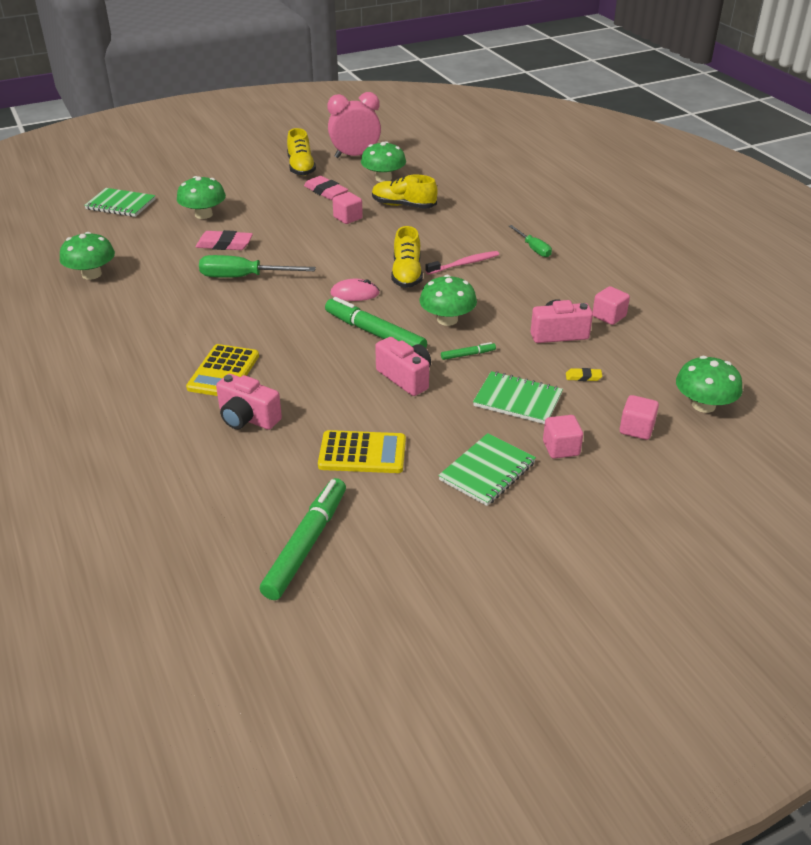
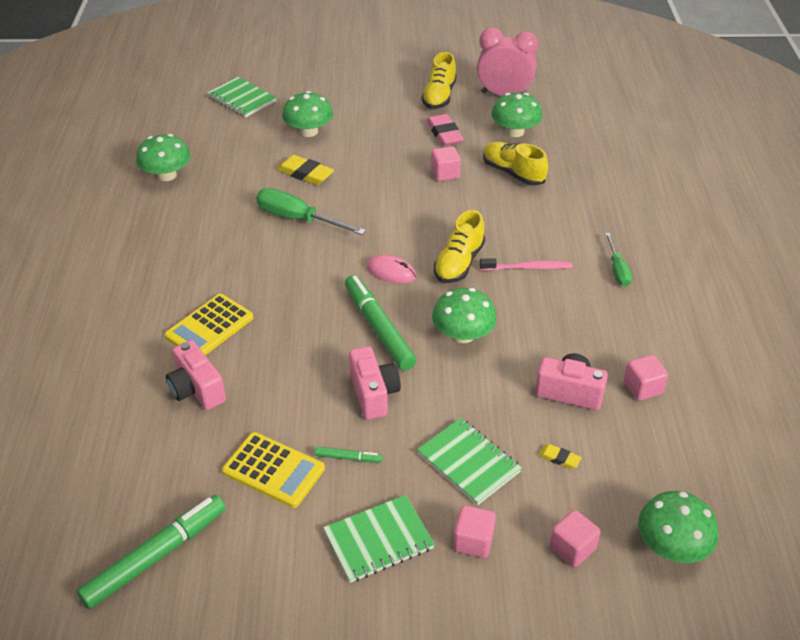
camera: 25 degrees right, 5 degrees up
pink eraser [196,230,253,250] -> yellow eraser [277,155,334,185]
green marker [441,342,496,360] -> green marker moved to [314,446,382,463]

